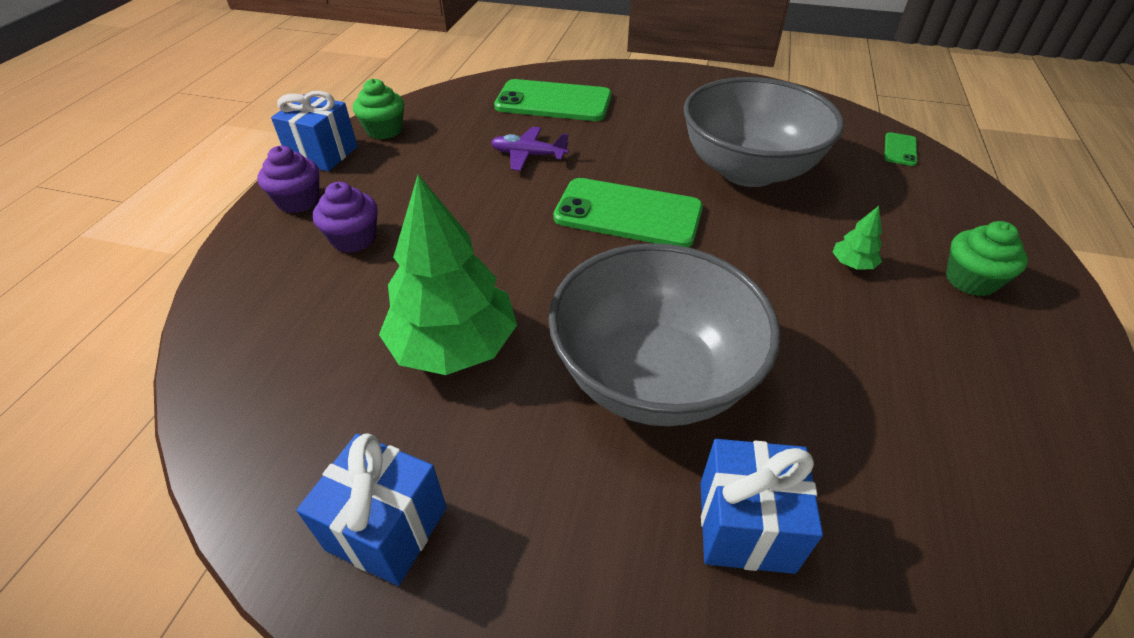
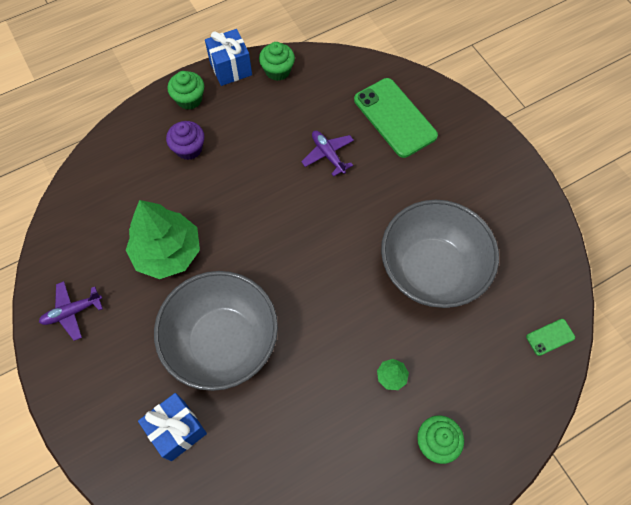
camera: 45 degrees right, 20 degrees up
purple cupcake [257,146,319,213] -> green cupcake [168,71,204,110]
blue gift [297,433,447,586] -> purple plane [39,281,103,341]
green phone [553,178,703,247] -> none

